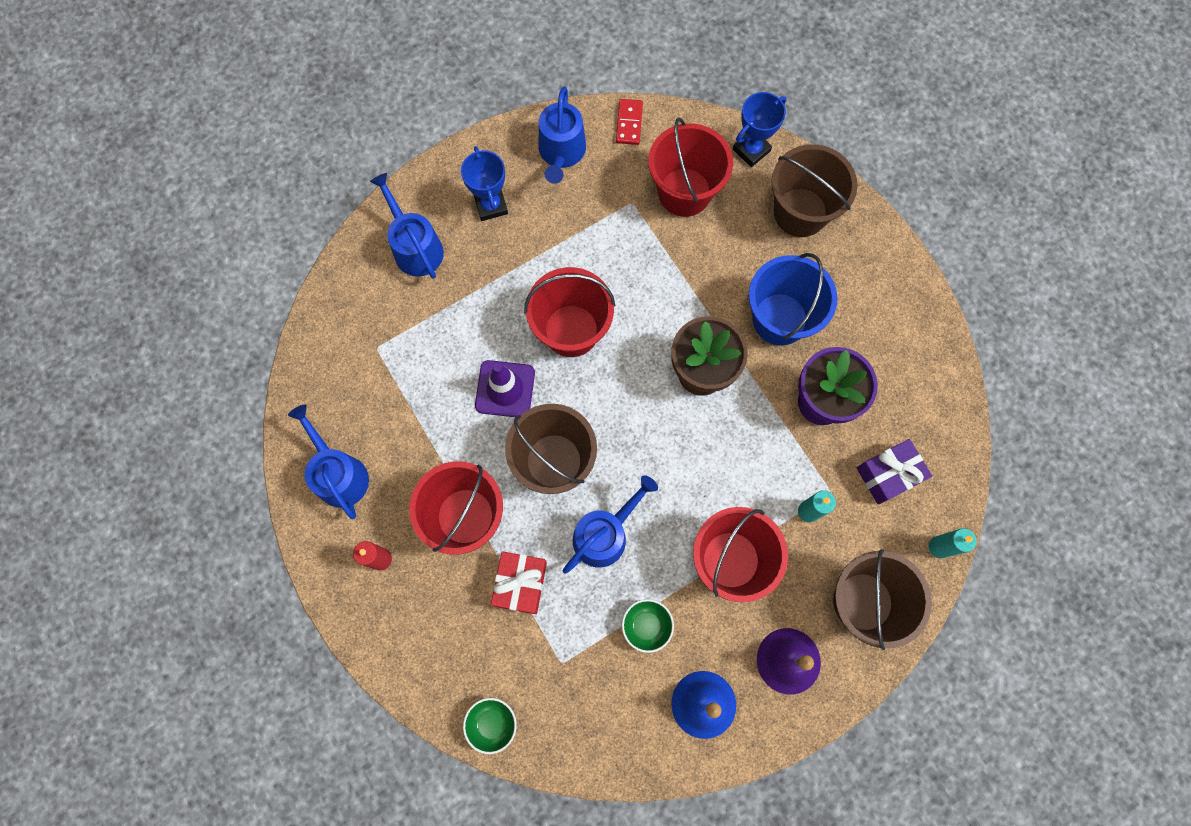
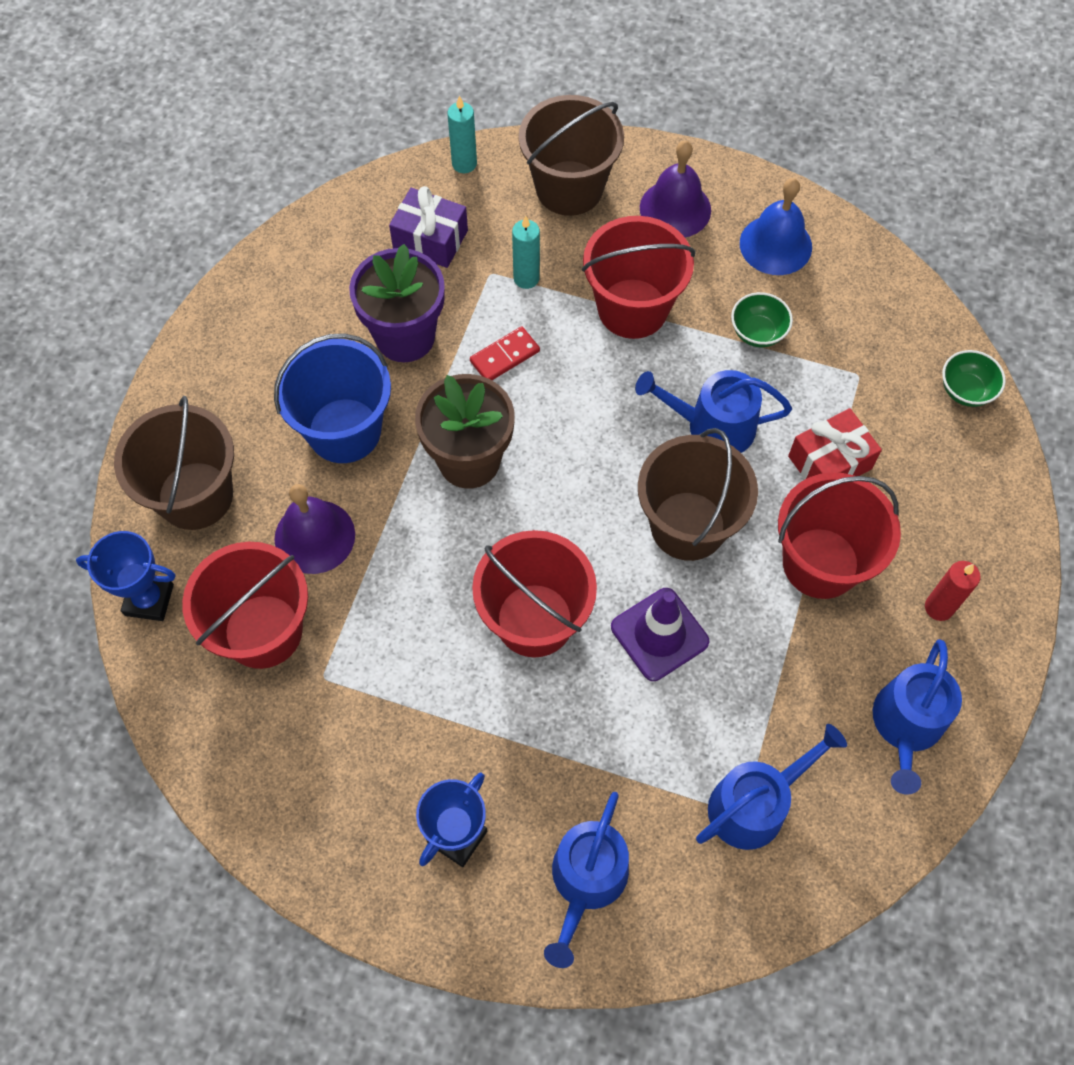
camera: 130 degrees left, 10 degrees down
blue watering can [539,87,586,184] -> blue watering can moved to [696,724,847,850]
red domino [616,99,643,145] -> red domino moved to [470,326,540,380]
none -> purple bell [274,484,355,574]

